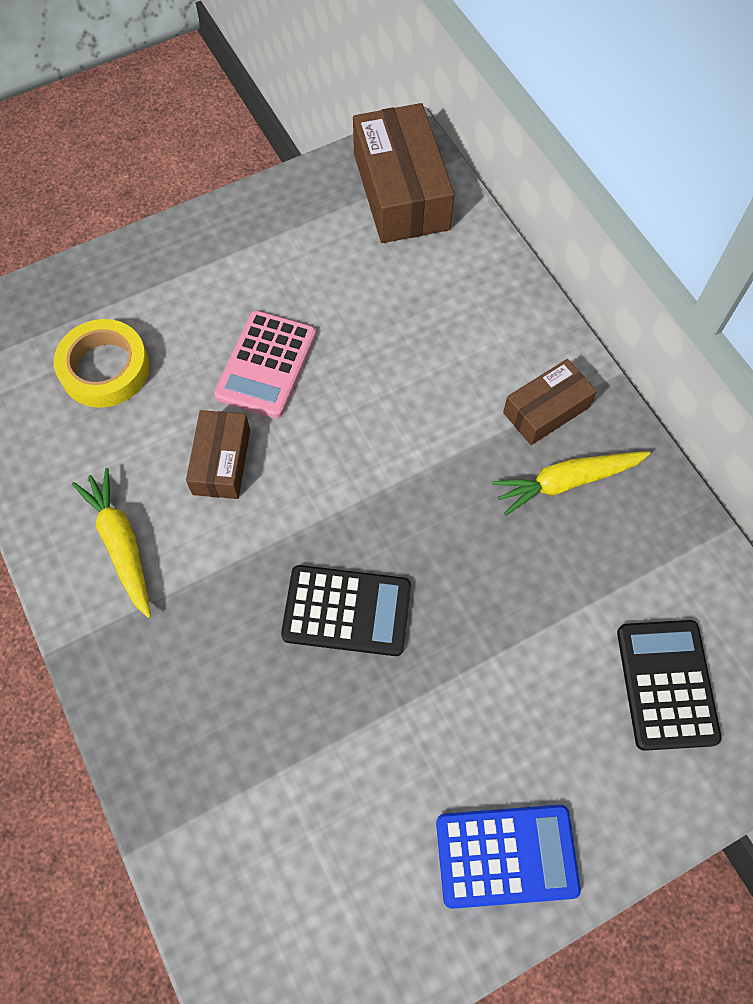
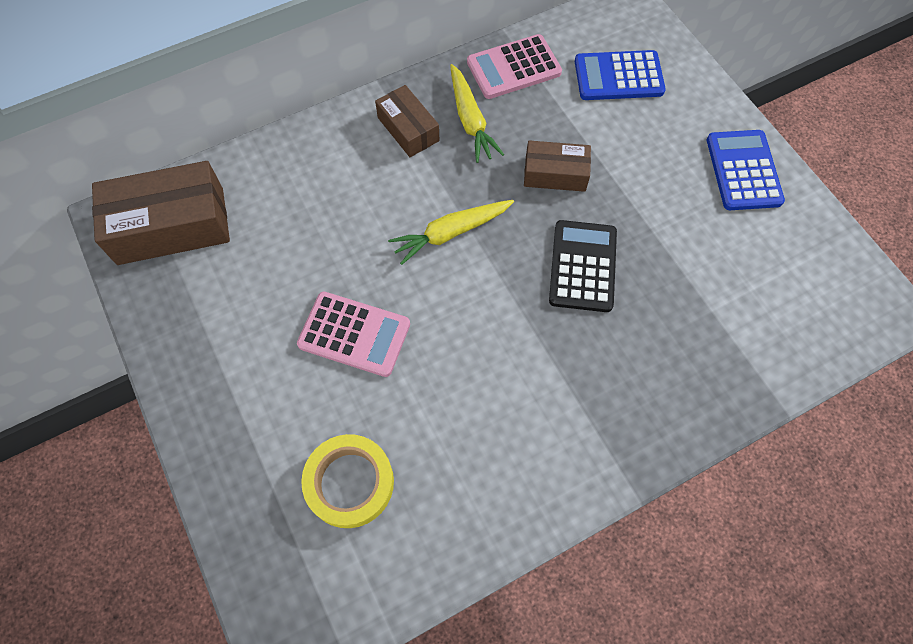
camera: 90 degrees left, 0 degrees up
yellow carrot [72,468,151,618] -> yellow carrot moved to [388,200,514,265]
brown box [186,410,250,499] -> brown box moved to [524,140,591,192]
black calculator [617,620,722,751] -> blue calculator [575,50,666,100]
none -> pink calculator [467,34,562,99]

